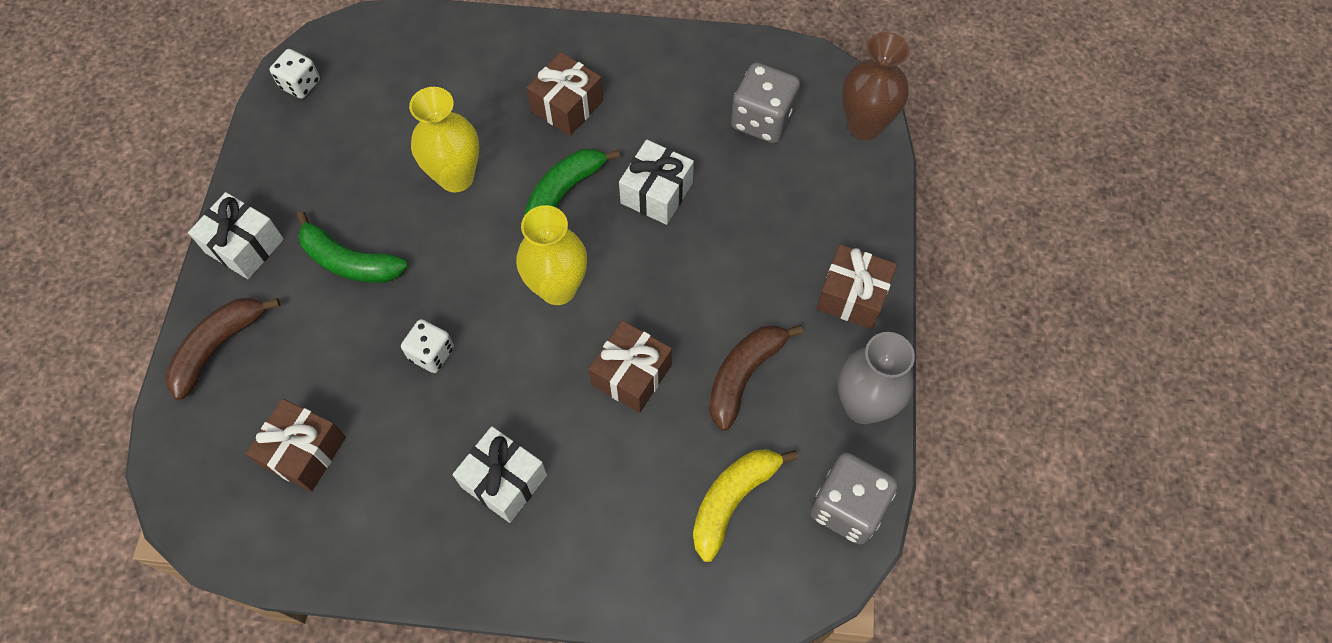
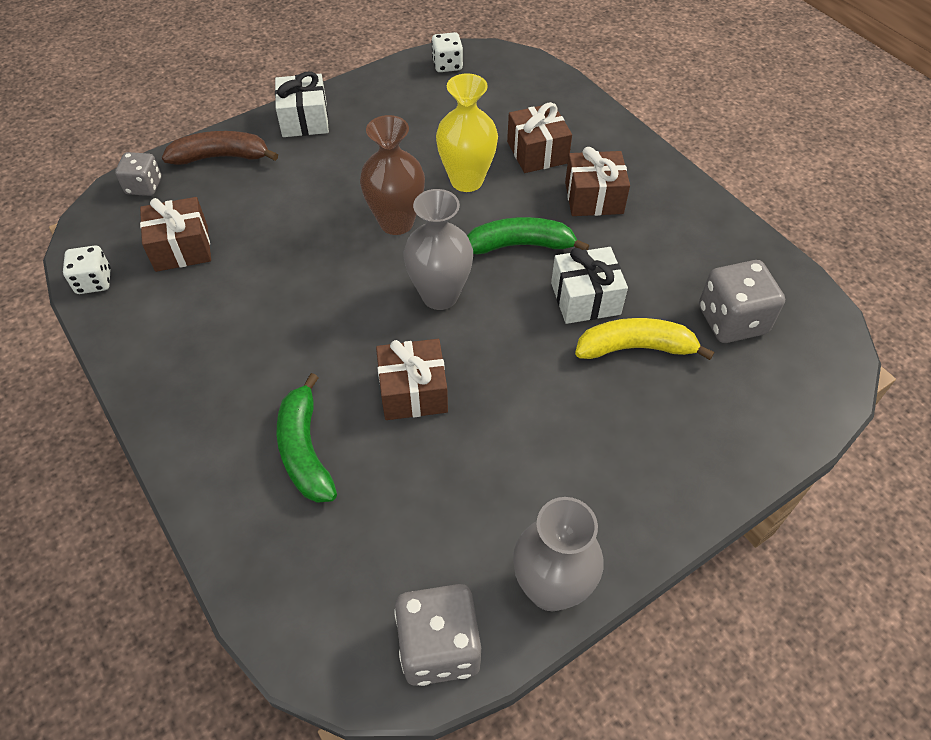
camera: 50 degrees right, 10 degrees down
green banana [296,211,408,283] -> green banana moved to [277,373,337,503]
white dice [401,319,454,373] -> white dice moved to [63,246,111,294]
white gift [452,426,547,523] -> none
yellow vase [516,205,587,305] -> grey vase [404,189,473,310]
yellow banana [693,449,798,562] -> yellow banana moved to [575,318,714,360]
brown banana [709,325,804,431] -> none
brown gift [816,244,897,329] -> brown gift moved to [507,102,572,173]
brown vase [842,32,909,140] -> brown vase moved to [360,115,425,235]
none -> grey dice [115,152,162,196]

